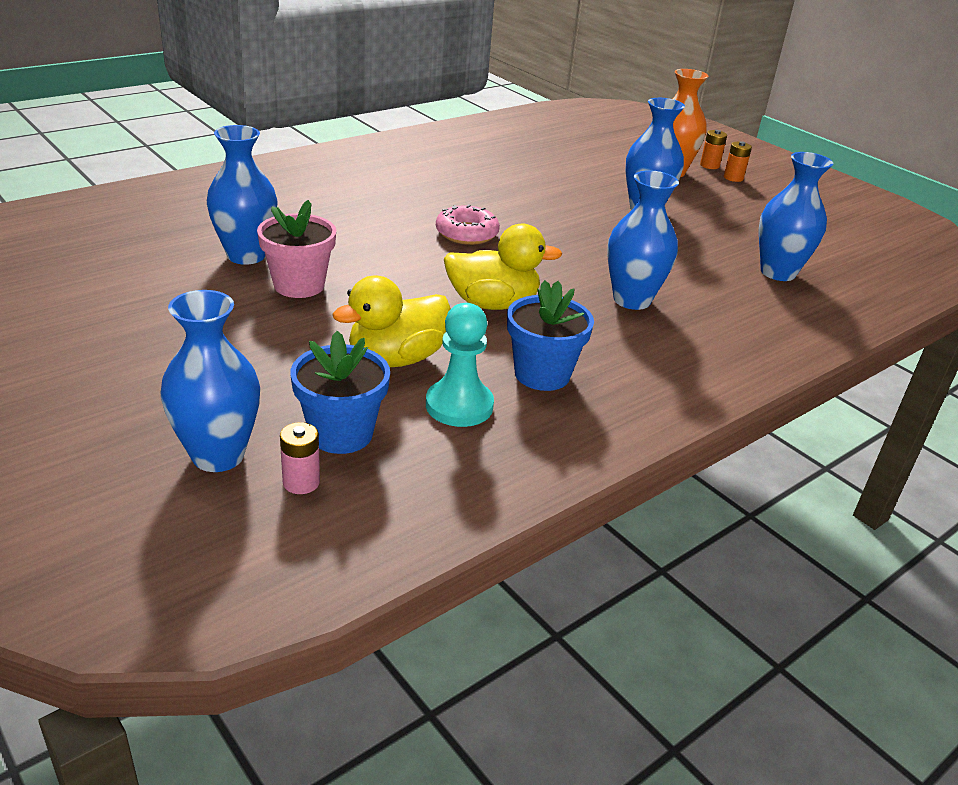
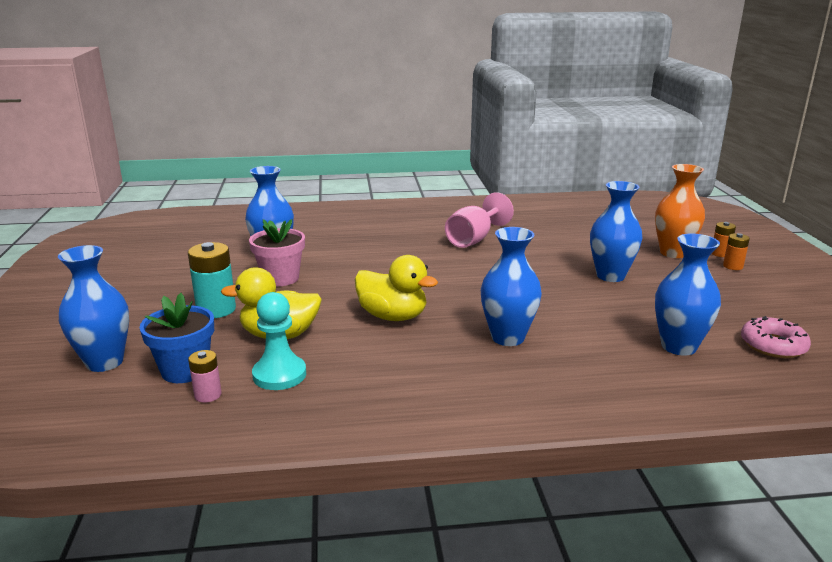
camera: 35 degrees right, 10 degrees down
pink battery [280,422,320,494] -> pink battery moved to [188,350,222,403]
pink donut [436,205,500,245] -> pink donut moved to [741,316,811,358]
blue flower pot [507,280,594,391] -> none
none -> turquoise battery [188,242,236,318]
none -> pink goblet [445,192,514,248]

